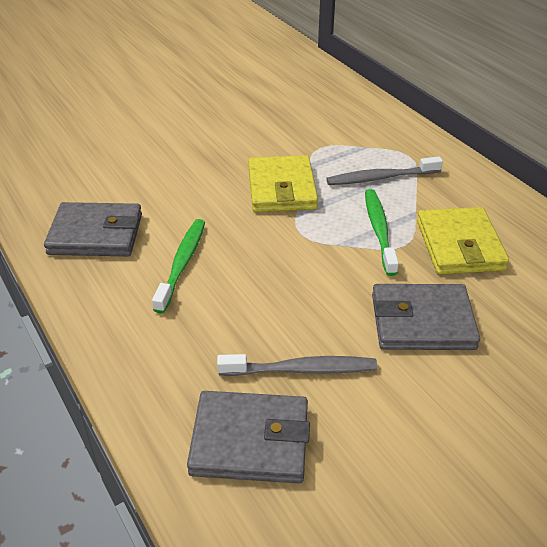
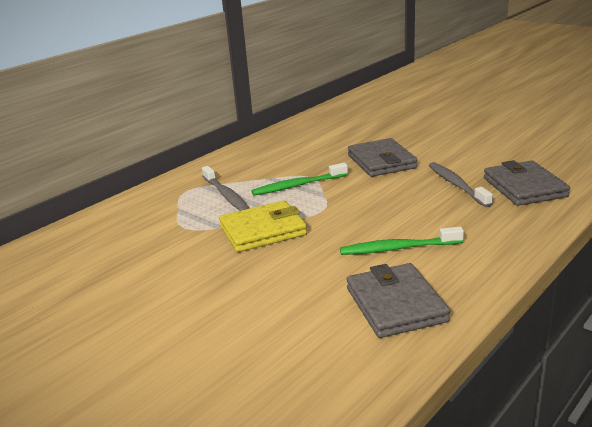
camera: 105 degrees left, 15 degrees down
yellow wallet [417,207,509,274] -> none

